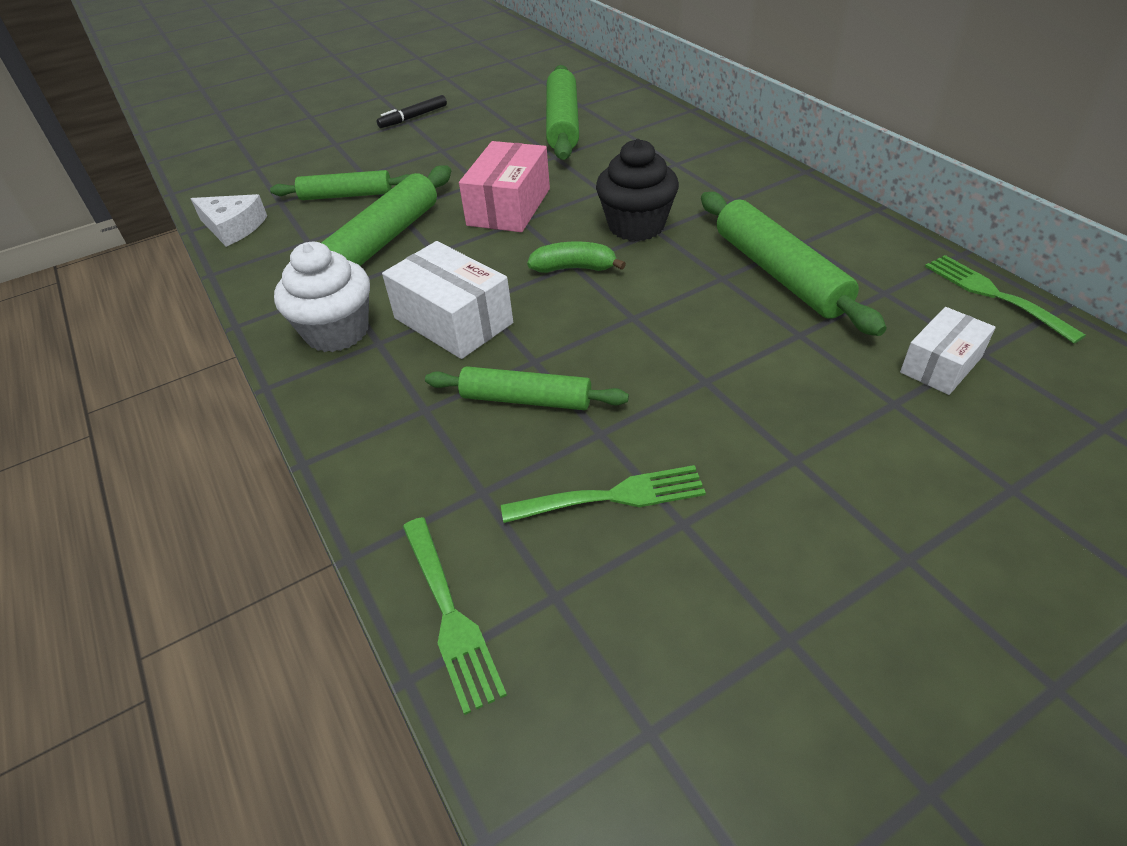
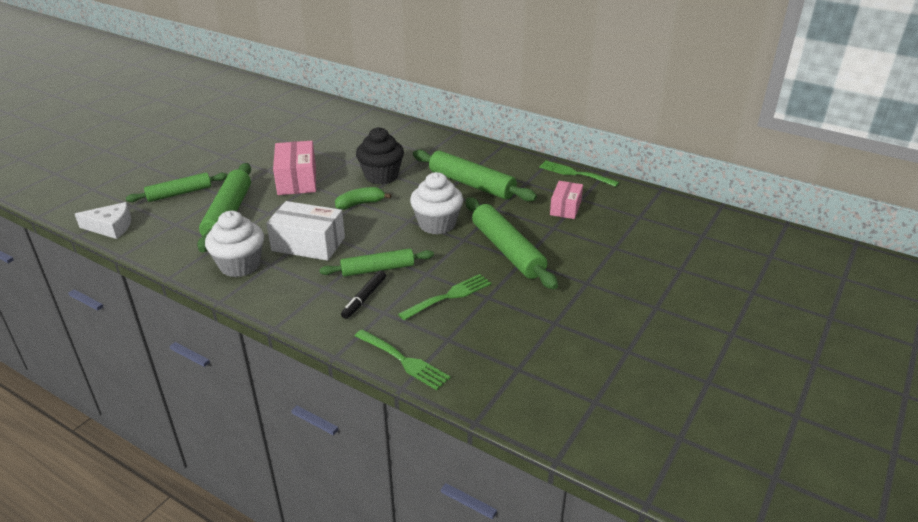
camera: 30 degrees left, 10 degrees down
black marker [377,95,447,128] -> black marker moved to [341,270,386,319]
green rolling pin [546,65,579,160] -> green rolling pin moved to [466,198,558,289]
white box [900,307,996,395] -> pink box [550,181,583,219]
none -> white cupcake [410,172,463,235]

